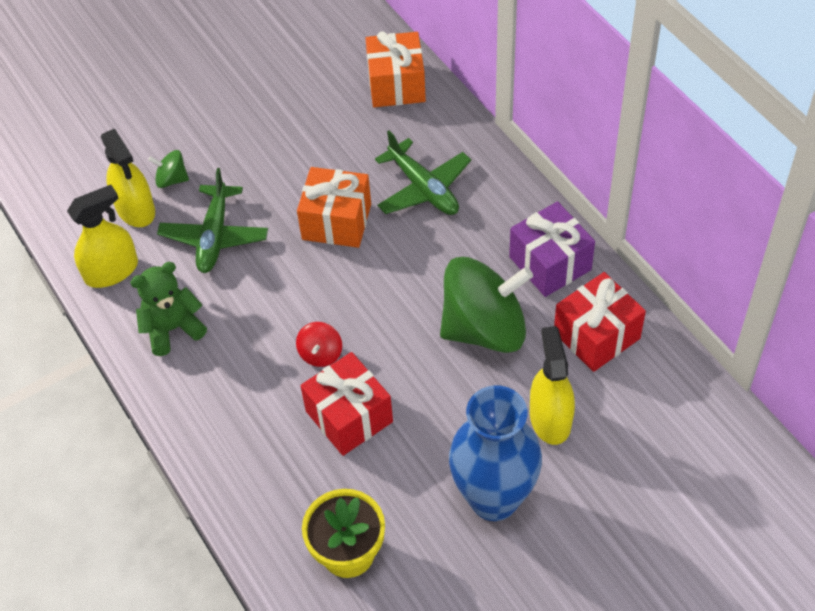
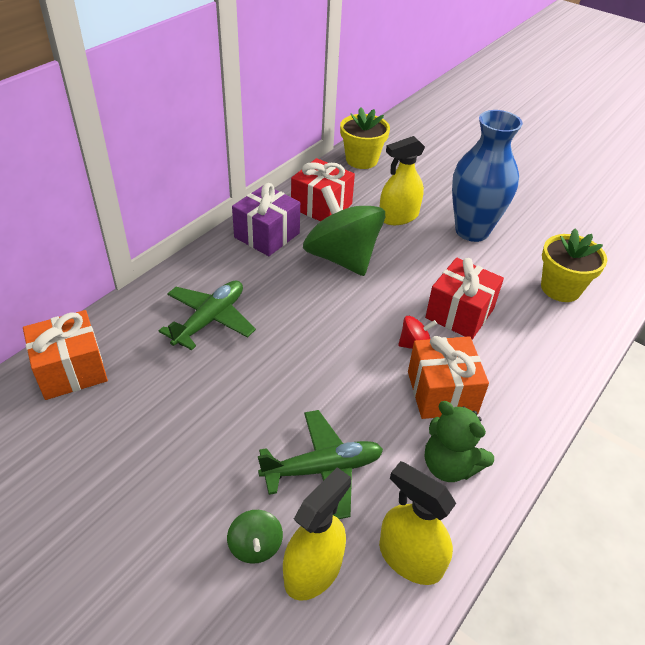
camera: 115 degrees left, 10 degrees down
orange gift [297,167,371,248] -> orange gift moved to [408,336,489,419]
none -> yellow flower pot [340,107,390,169]

